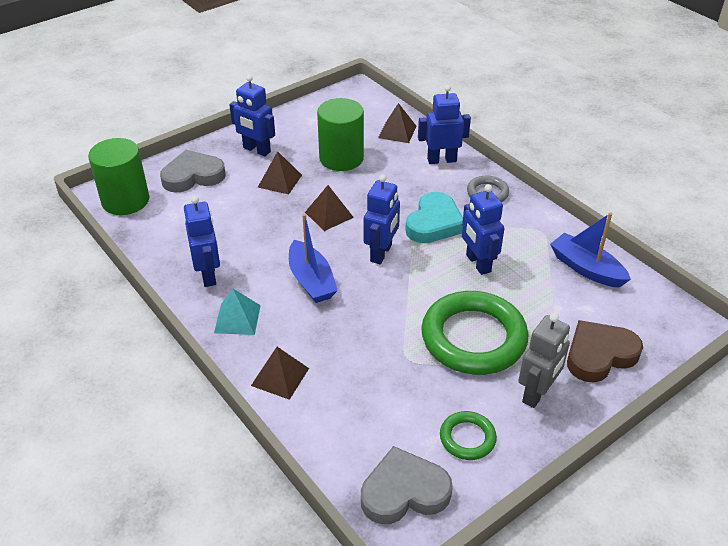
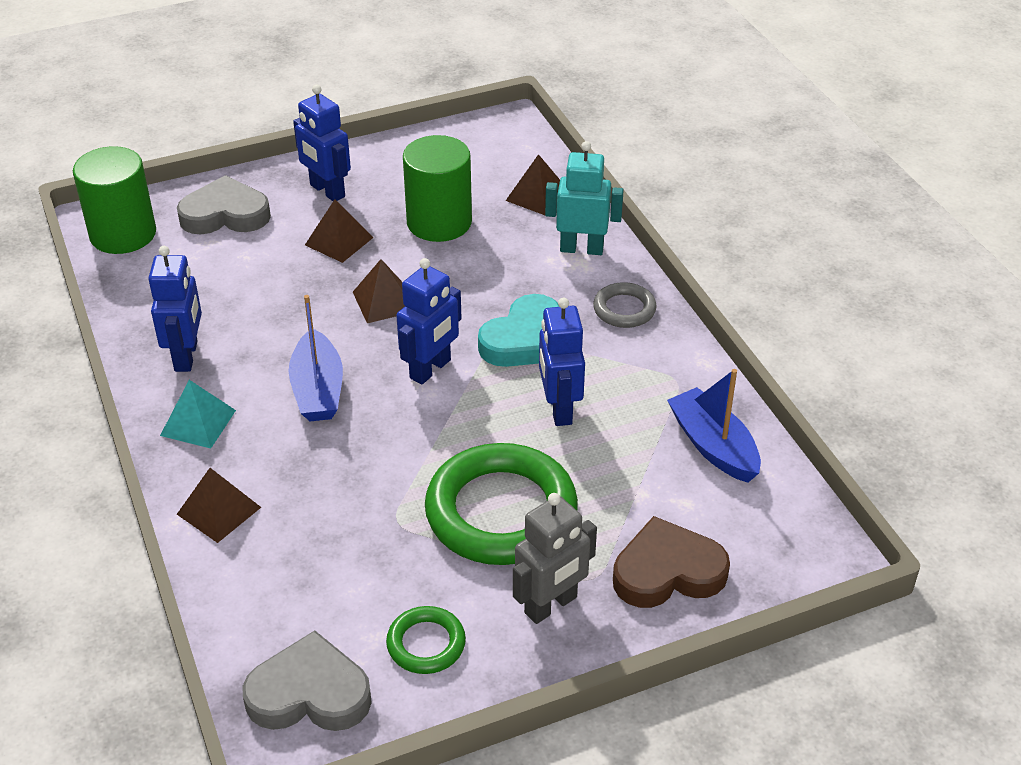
camera: 15 degrees right, 0 degrees up
blue robot [418,85,471,164] -> turquoise robot [545,141,624,255]

